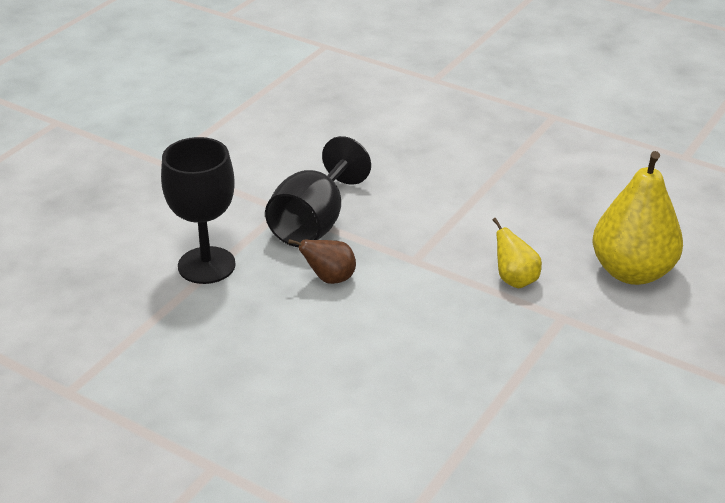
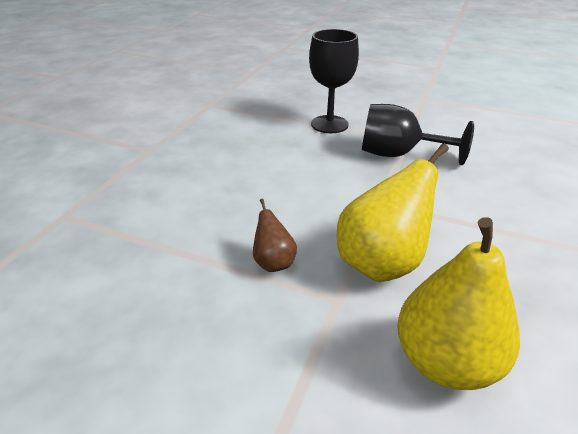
camera: 80 degrees right, 0 degrees up
brown pear [288,239,356,284] -> brown pear moved to [253,199,297,272]
yellow pear [492,218,542,288] -> yellow pear [337,144,449,282], size x2.00

